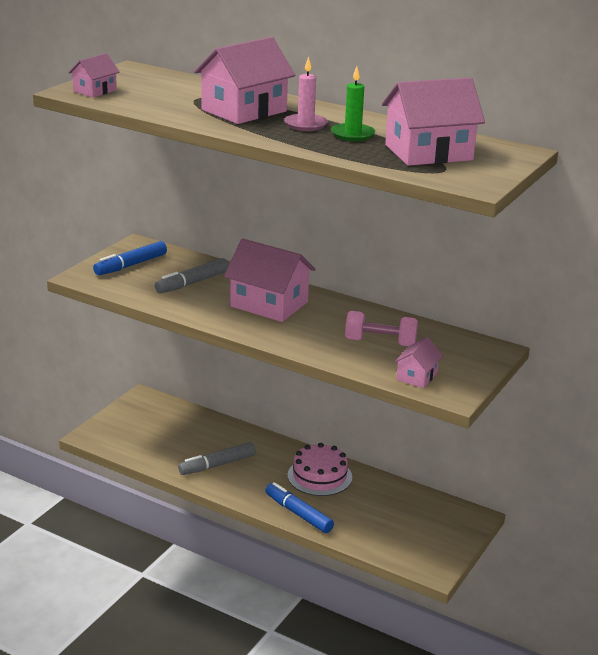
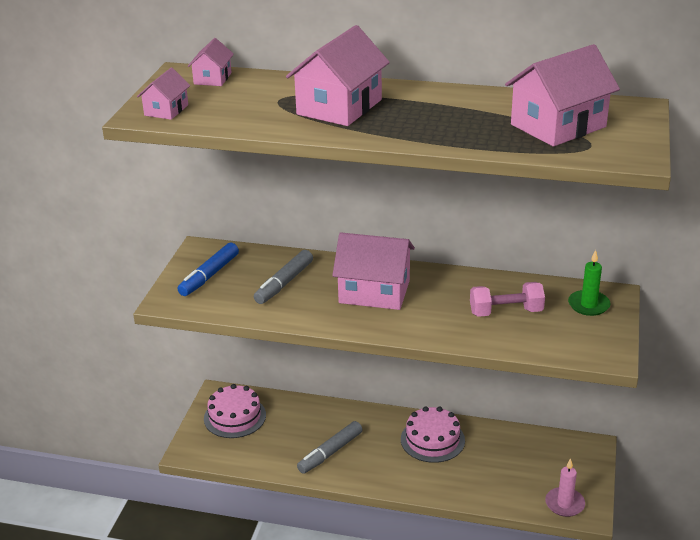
camera: 15 degrees left, 5 degrees up
blue marker [265,482,334,533] -> none
pink candle [284,56,328,131] -> pink candle moved to [545,458,585,517]
green candle [331,66,375,141] -> green candle moved to [568,250,611,316]
pink house [394,337,443,388] -> pink house moved to [188,38,234,86]
none -> pink cake [204,384,266,438]

